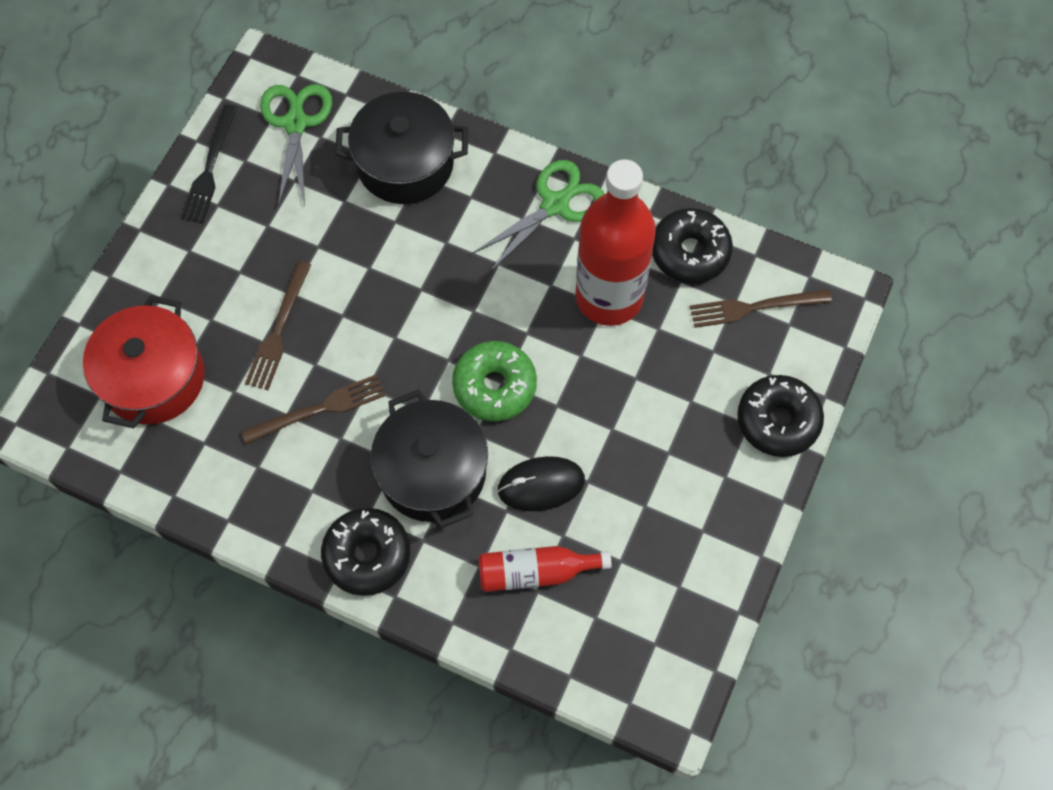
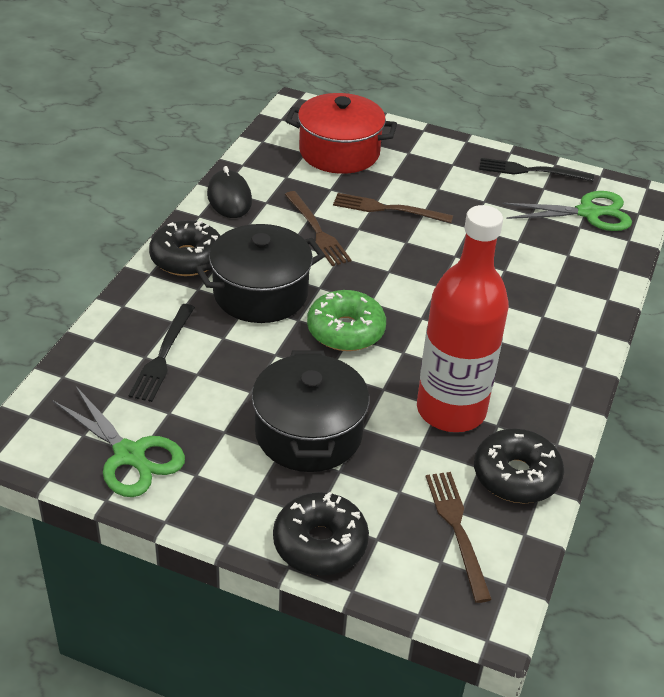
camera: 85 degrees right, 25 degrees down
black pot [335,92,468,204] -> black pot moved to [252,351,370,472]
green scissors [472,160,604,272] -> green scissors moved to [52,385,185,497]
red bottle [478,546,612,592] -> black fork [129,304,195,402]
black mouse [497,456,585,511] -> black mouse moved to [207,166,252,218]

